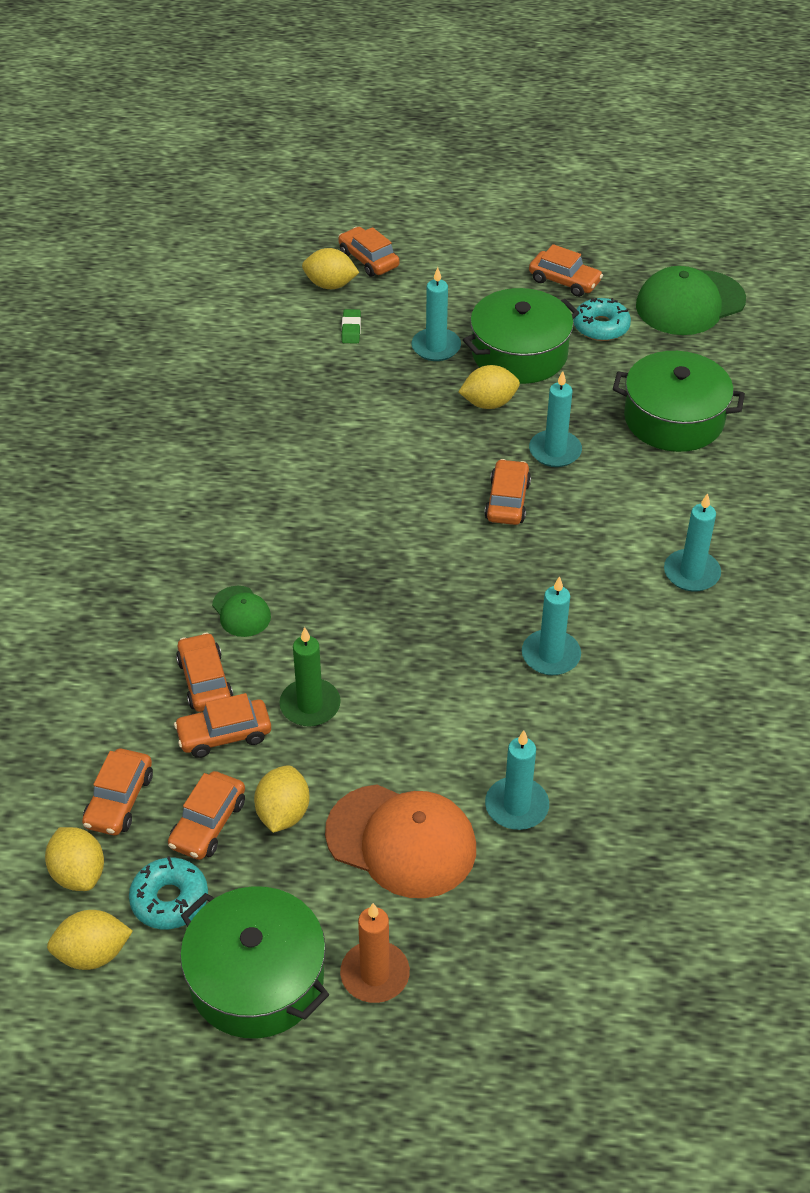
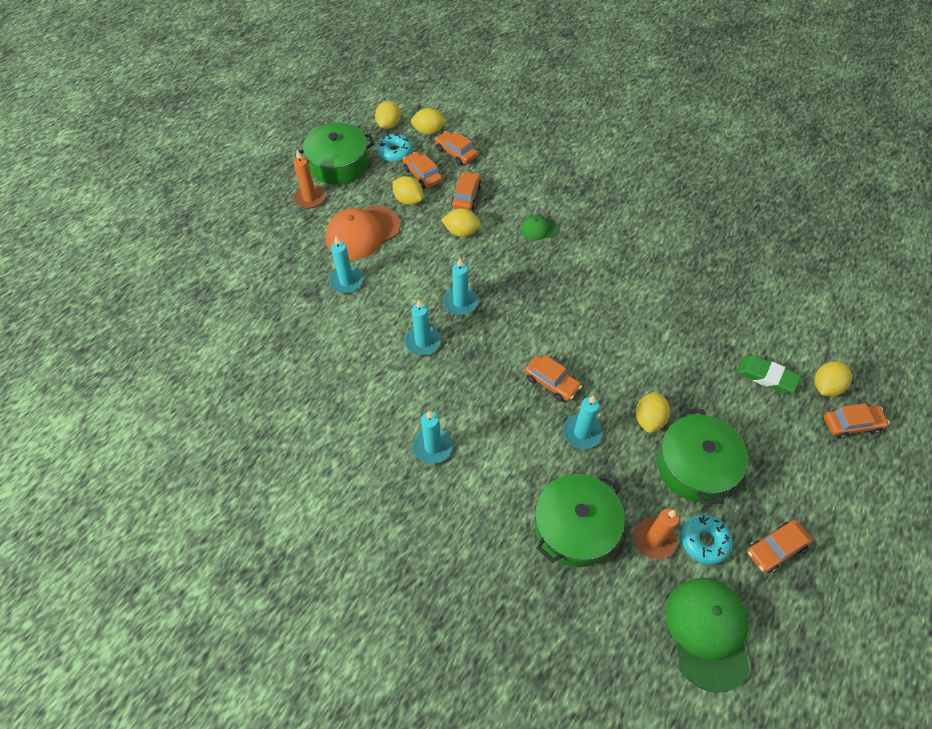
camera: 120 degrees right, 10 degrees up
orange car [176,633,233,712] -> none
green candle [279,627,341,727] -> yellow lemon [441,208,481,237]
green eraser [342,309,361,343] -> green eraser [737,355,801,393], size x1.69
turquoise candle [412,267,461,361] -> turquoise candle moved to [443,258,478,315]
none -> orange candle [633,509,679,559]

